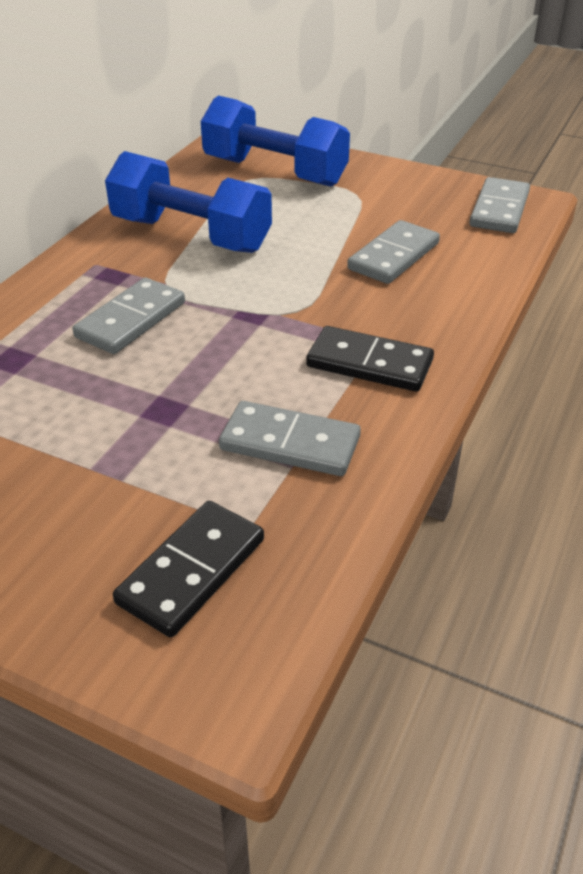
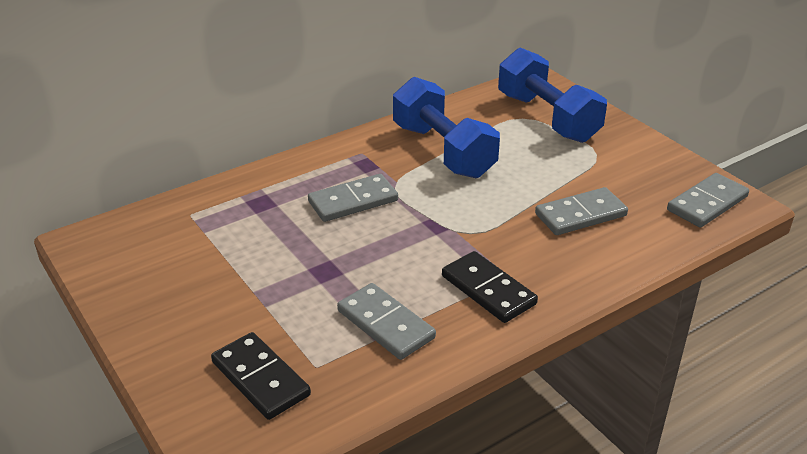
camera: 30 degrees right, 5 degrees down
black domino [113,501,264,637] -> black domino turned 75 degrees clockwise [211,332,311,420]

